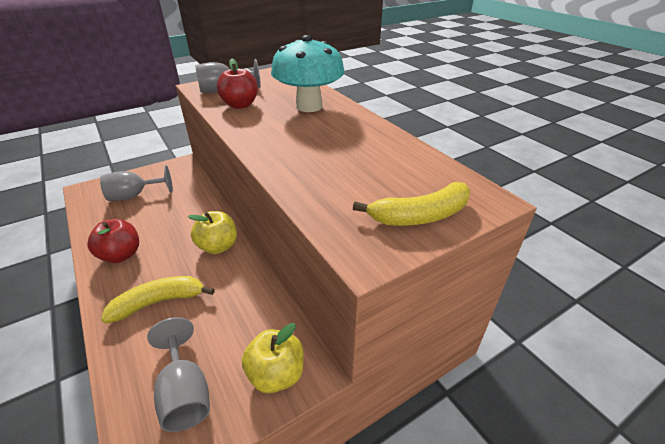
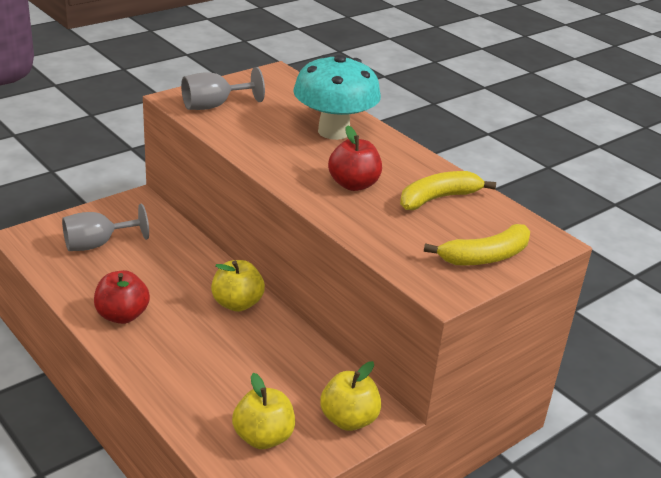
camera: 10 degrees left, 5 degrees down
yellow banana [101,276,215,324] -> yellow banana moved to [400,171,496,210]
grey goblet [147,317,210,432] -> yellow apple [232,373,295,449]
red apple [217,59,258,109] -> red apple moved to [328,125,382,191]

